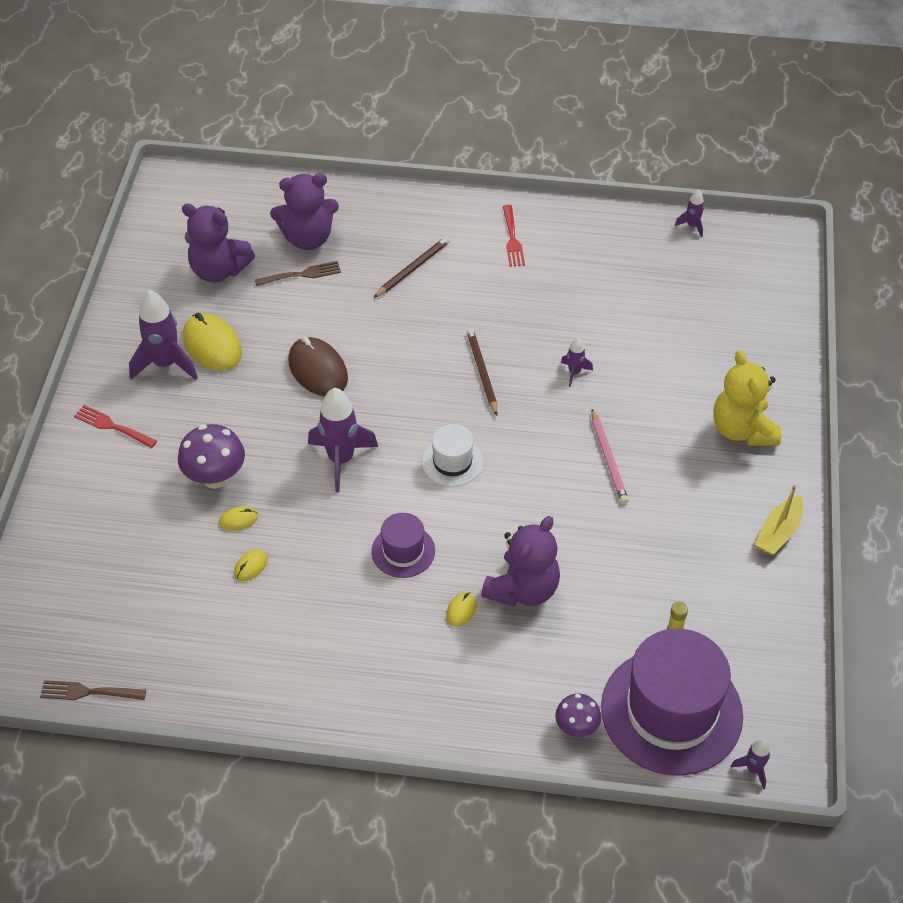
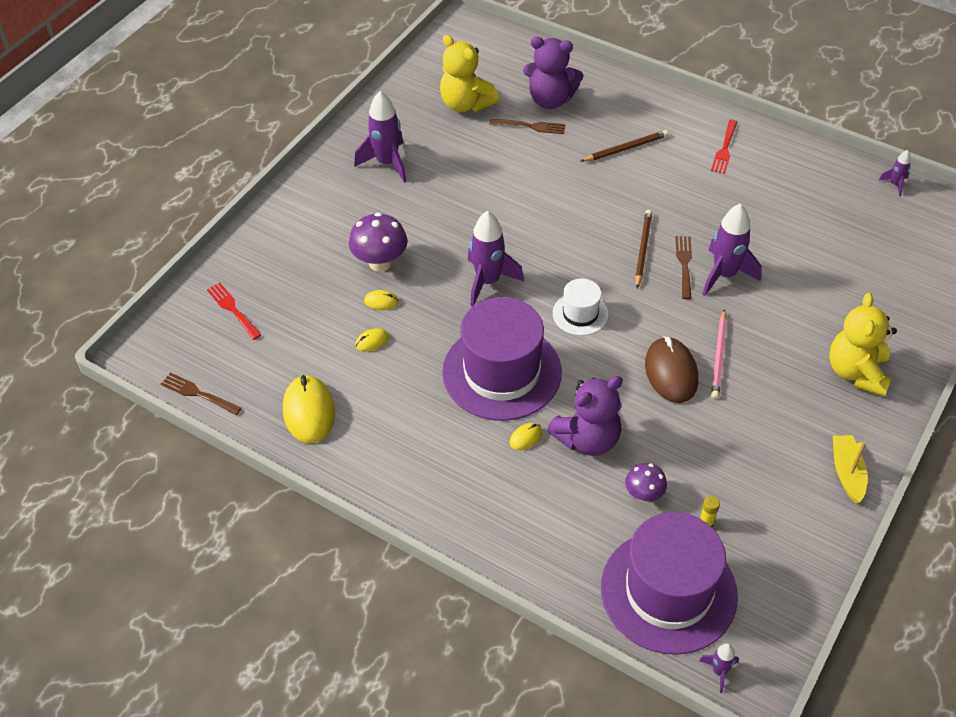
camera: 25 degrees right, 0 degrees up
red fork [74,405,157,448] -> red fork moved to [207,283,261,340]
purple teddy bear [182,204,255,283] -> yellow teddy bear [440,35,499,112]
yellow mouse [183,313,242,371] -> yellow mouse moved to [283,375,335,443]
brown mouse [288,337,348,396] -> brown mouse moved to [645,336,698,403]
purple hat [371,513,435,578] -> purple hat [442,297,562,421], size x2.06
purple mushroom [555,693,601,737] -> purple mushroom moved to [625,463,667,502]
purple rocket [561,338,593,387] -> purple rocket [702,203,762,296], size x2.03
yellow boat [755,485,803,555] -> yellow boat turned 120 degrees clockwise [833,435,867,503]
none -> brown fork [675,236,692,299]

